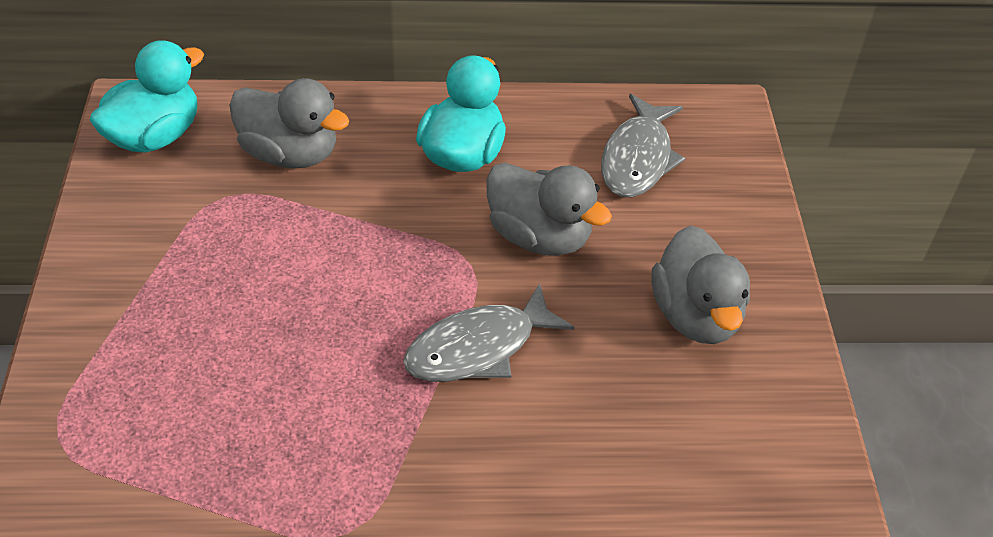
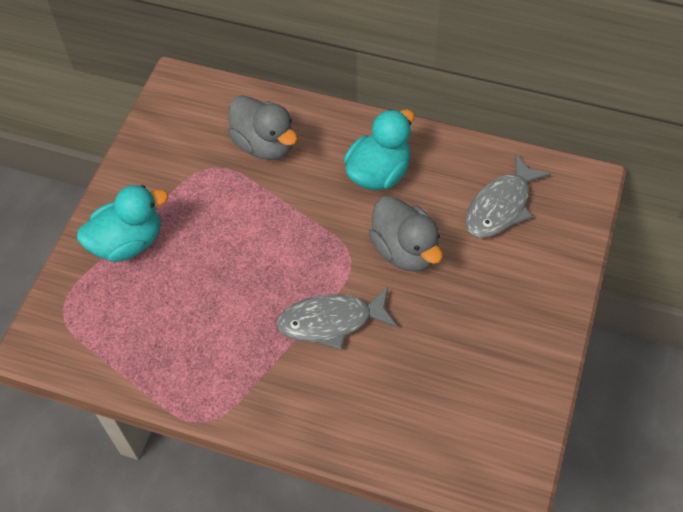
camera: 25 degrees right, 10 degrees up
turquoise duck [90,40,204,153] -> turquoise duck moved to [77,185,168,262]
grey duck [652,225,750,344] -> none

